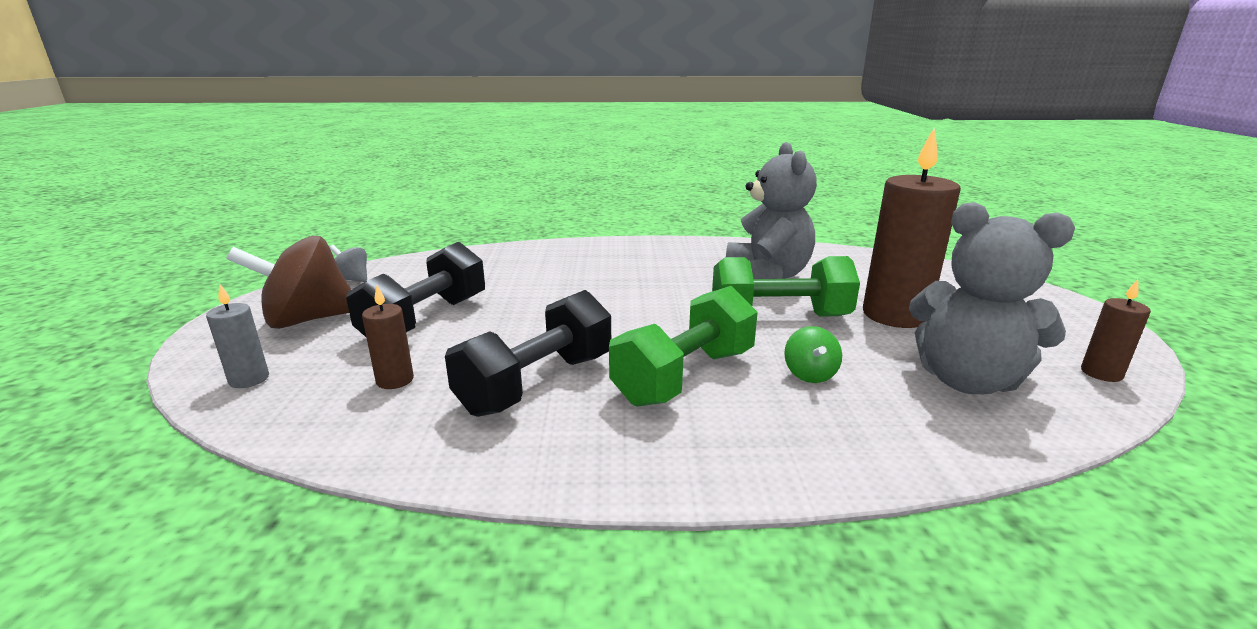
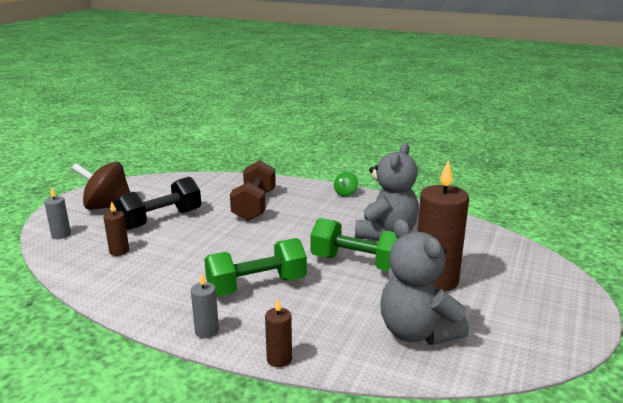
camera: 25 degrees right, 0 degrees up
grey spinning top [329,245,367,282] -> none
black dumbbell [445,290,611,417] -> none
green spinning top [784,326,842,383] -> green spinning top moved to [334,172,358,196]
brown candle [1081,279,1151,382] -> brown candle moved to [265,298,292,367]
none -> grey candle [191,273,219,338]
none -> brown dumbbell [230,160,276,221]

